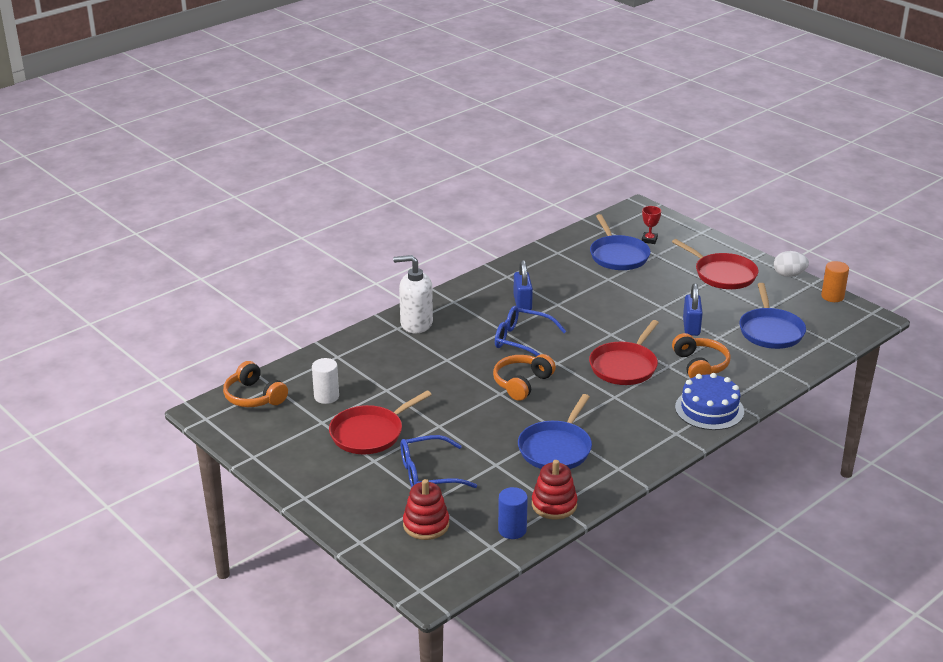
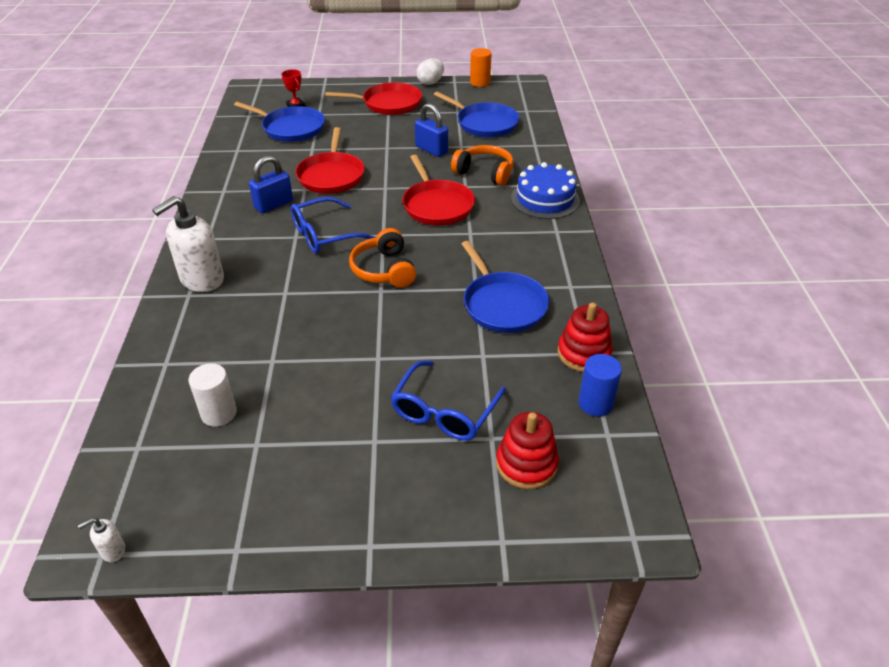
camera: 50 degrees left, 10 degrees up
orange headphones [223,361,288,407] -> none
red pan [329,390,432,454] -> red pan moved to [295,127,365,194]
blue padlock [513,260,533,310] -> blue padlock turned 75 degrees counterclockwise [249,155,293,213]
none -> white soap dispenser [78,518,125,562]

